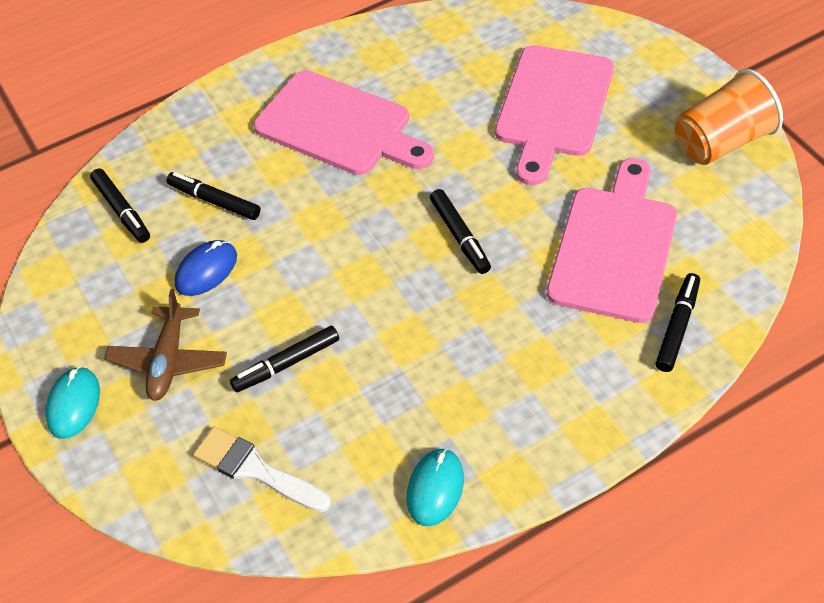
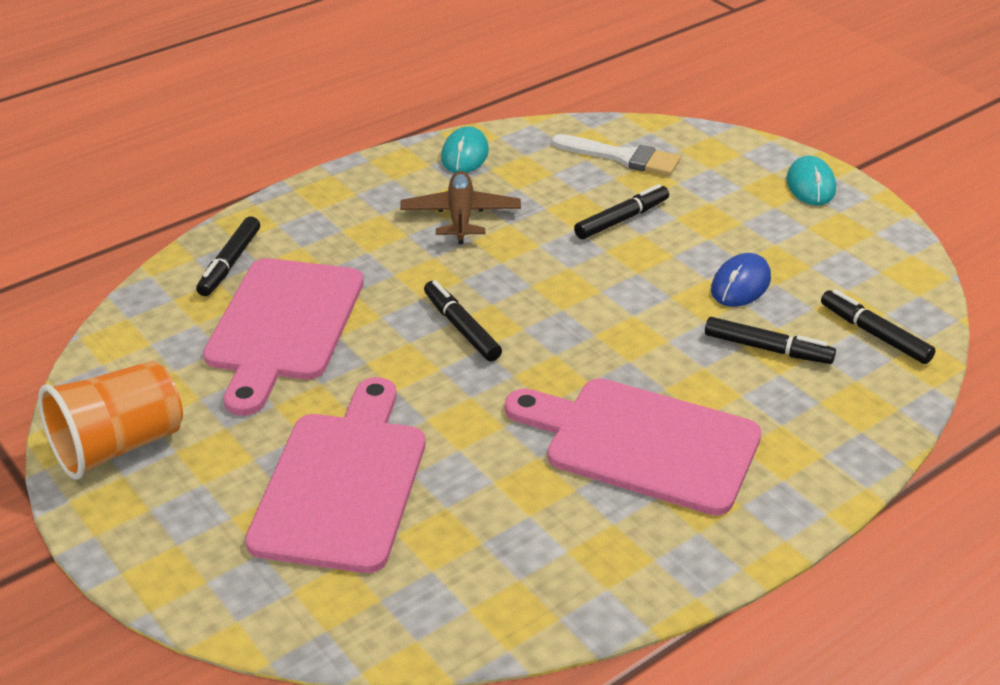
camera: 170 degrees right, 15 degrees down
brown plane [104,289,227,401] -> brown plane moved to [400,171,521,244]

